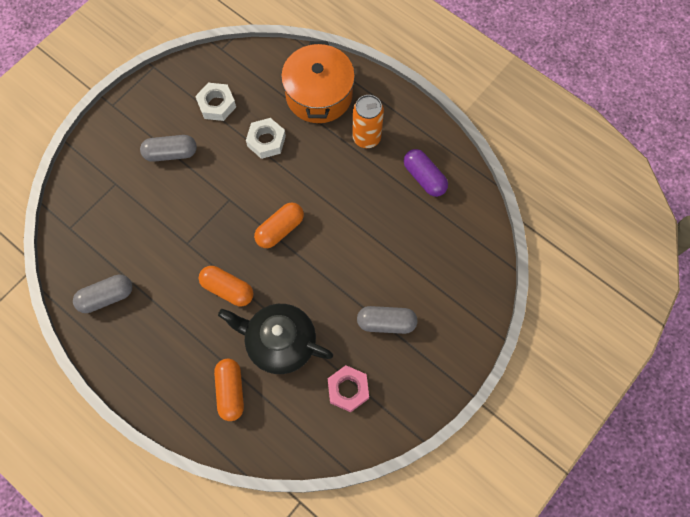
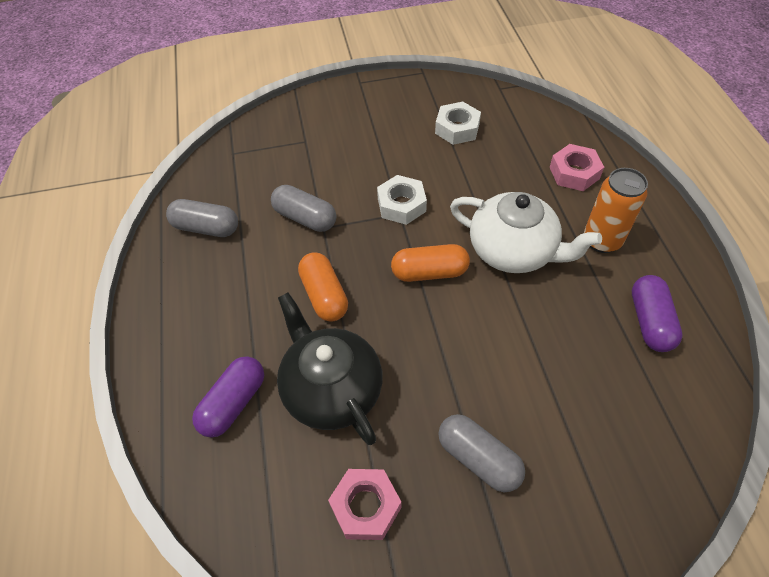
camera: 40 degrees right, 15 degrees down
grey capsule [140,135,197,162] -> grey capsule moved to [271,185,336,232]
orange capsule [214,359,244,421] -> purple capsule [192,356,264,438]
white nut [246,118,286,159] -> white nut moved to [377,175,427,225]
orange pot [281,41,355,123] -> pink nut [550,144,604,191]
none -> white teapot [450,192,602,273]

